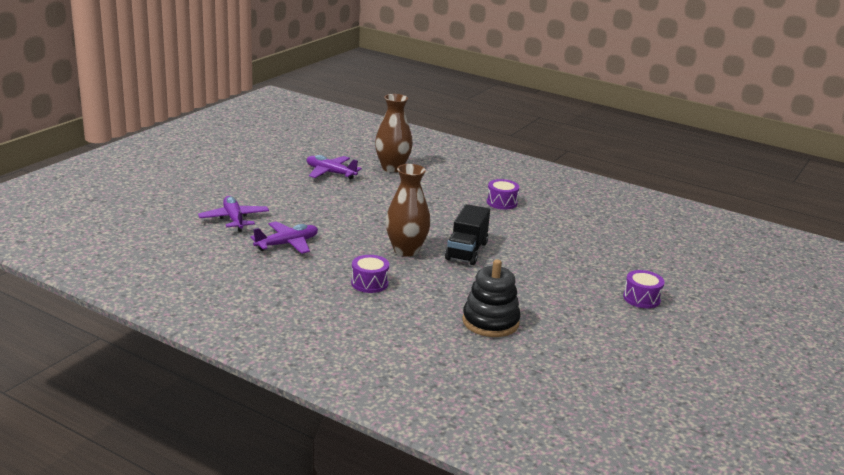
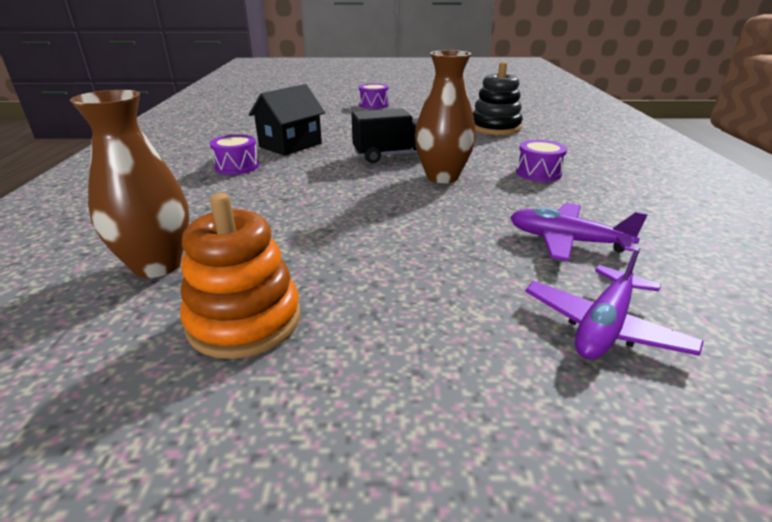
camera: 120 degrees left, 5 degrees up
purple plane [307,155,362,180] -> orange stacking toy [180,193,301,359]
none -> black house [249,84,325,156]

